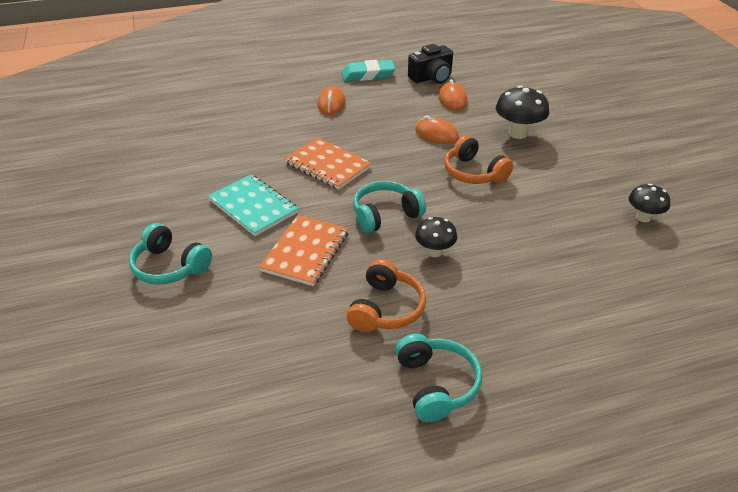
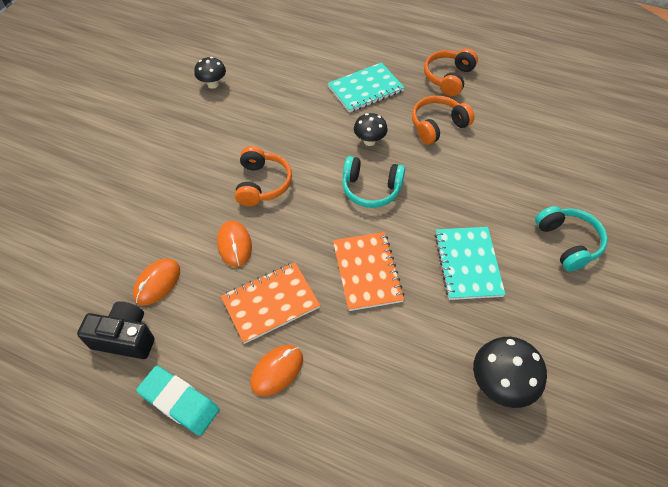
camera: 140 degrees left, 15 degrees up
orange notebook [259,215,348,286] -> orange notebook moved to [221,262,320,344]
turquoise headphones [395,334,482,422] -> orange headphones [424,48,478,96]
black mushroom [496,86,549,139] -> black mushroom moved to [473,337,547,408]
none -> turquoise notebook [328,62,405,113]

